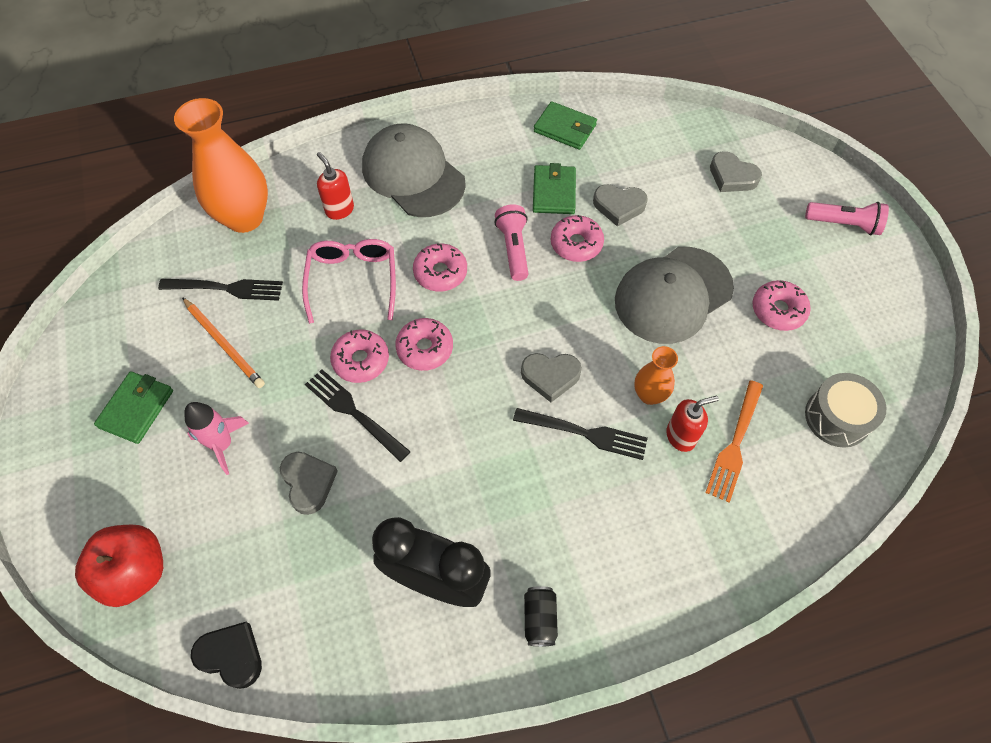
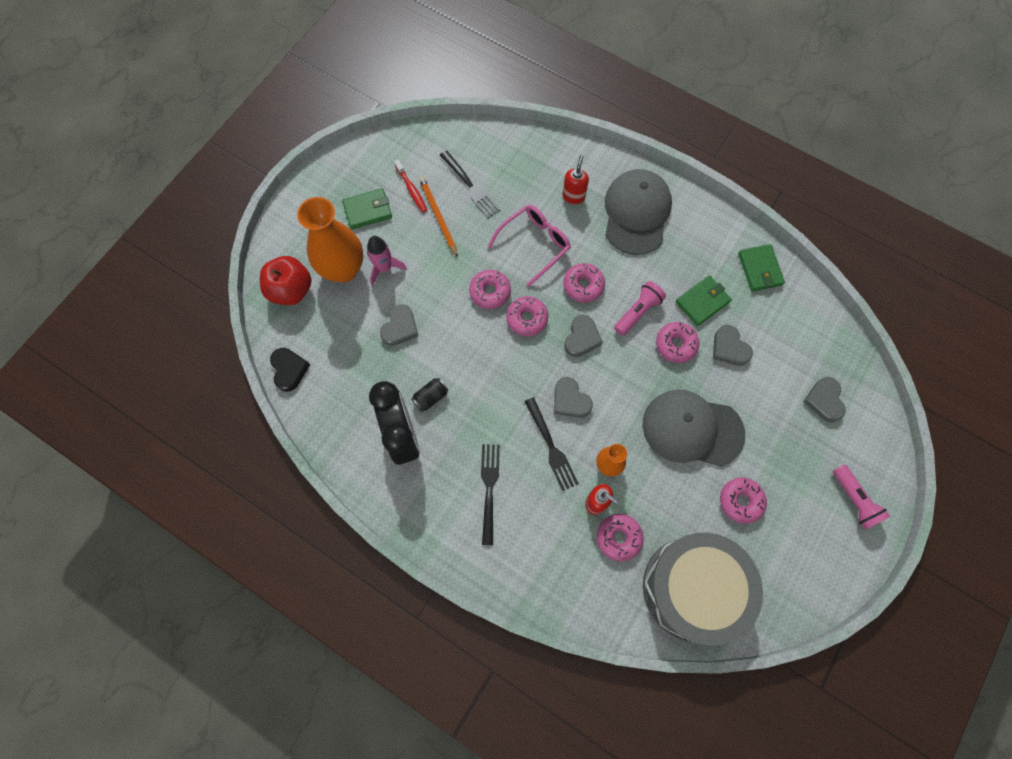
camera: 50 degrees right, 10 degrees up
orange vase [174,98,268,233] -> orange vase moved to [297,197,364,283]
orange pencil [182,297,265,388] -> orange pencil turned 150 degrees clockwise [419,177,458,258]
black fork [305,369,411,462] -> black fork moved to [481,444,500,545]
black can [524,586,558,647] -> black can moved to [411,378,448,412]
orange fork [705,380,763,503] -> pink donut [597,514,644,561]
grey drum [805,373,886,448] -> grey drum [643,533,763,646], size x1.99
none -> red toothbrush [394,159,427,213]
none -> grey heart [564,314,603,357]

